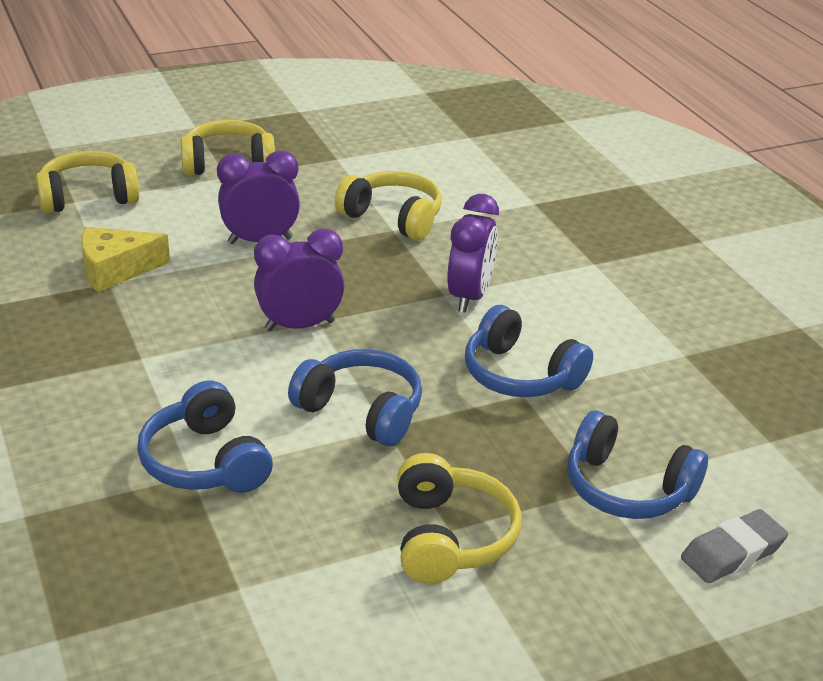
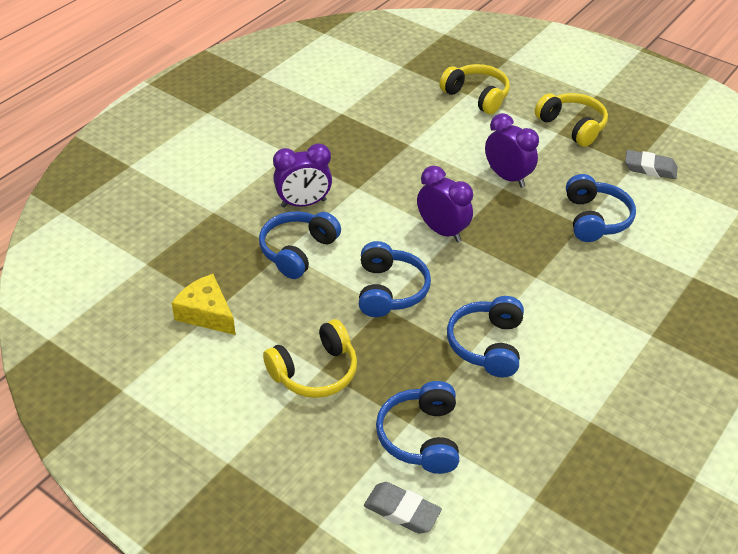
camera: 60 degrees right, 10 degrees up
yellow cheese [81,227,170,292] -> yellow cheese moved to [172,274,236,335]
yellow headphones [335,171,442,240] -> blue headphones [566,174,636,242]
purple clock [447,194,499,313] -> purple clock moved to [273,143,332,208]
none -> grey eraser [625,150,678,179]

